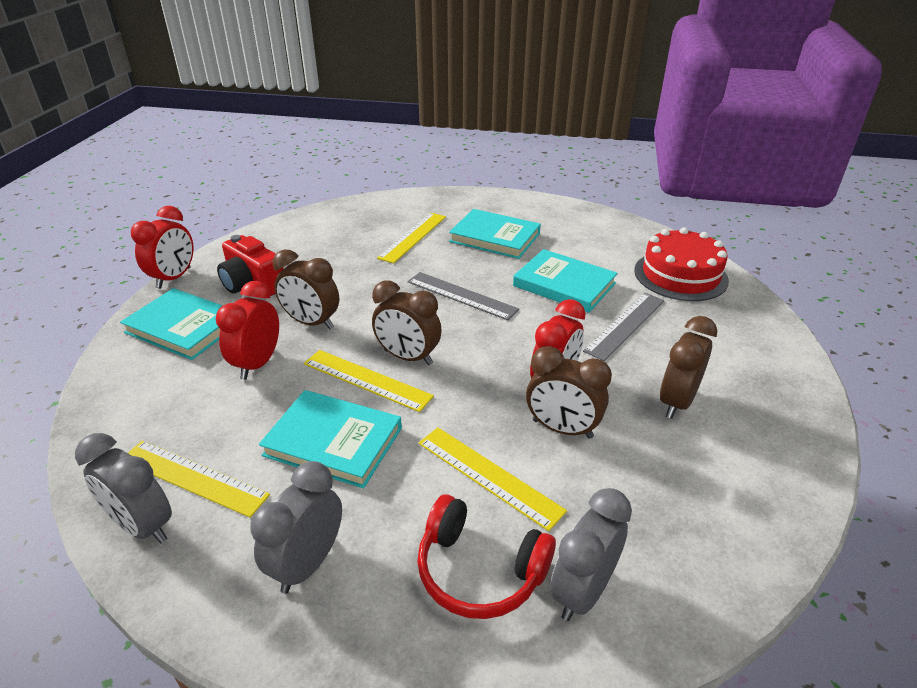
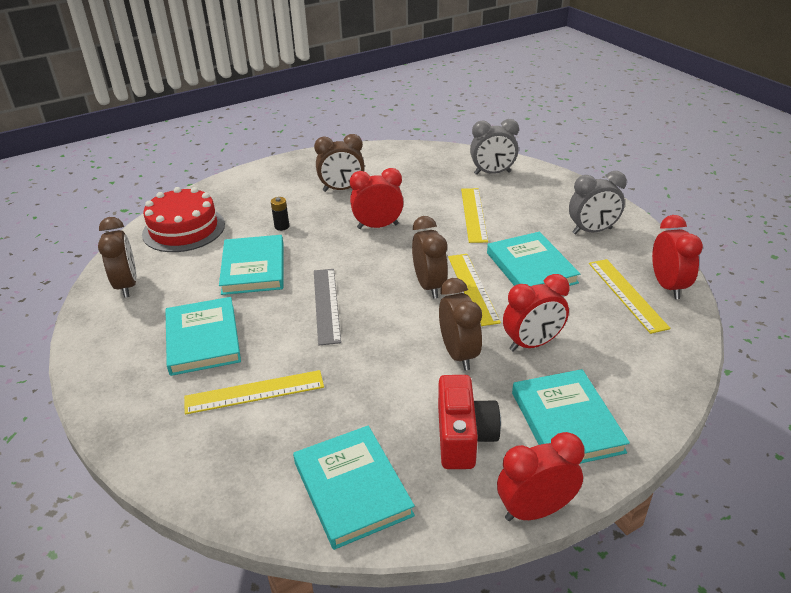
camera: 130 degrees left, 0 degrees up
grey clock [75,433,172,543] -> red clock [652,215,703,299]
red headphones [417,494,556,619] -> none
brown clock [526,346,612,439] -> brown clock moved to [98,217,137,298]
grey ruler [583,293,665,361] -> black battery [271,197,289,231]
none -> turquoise book [293,426,415,550]

